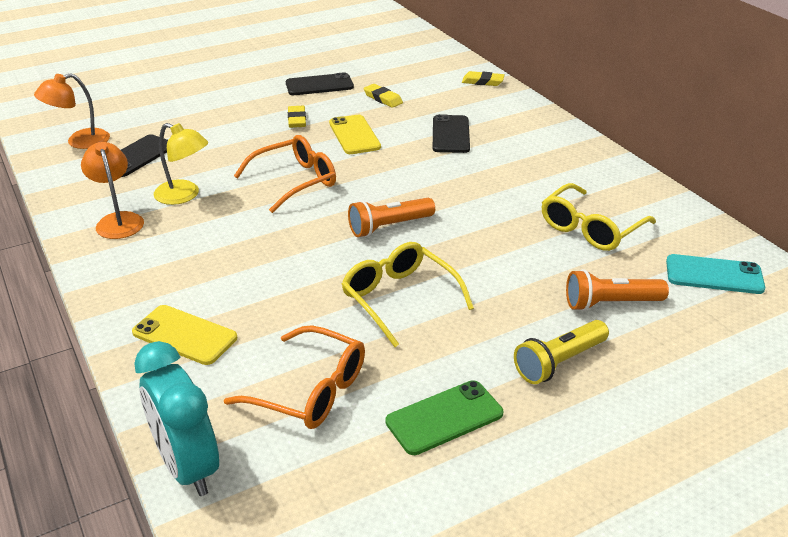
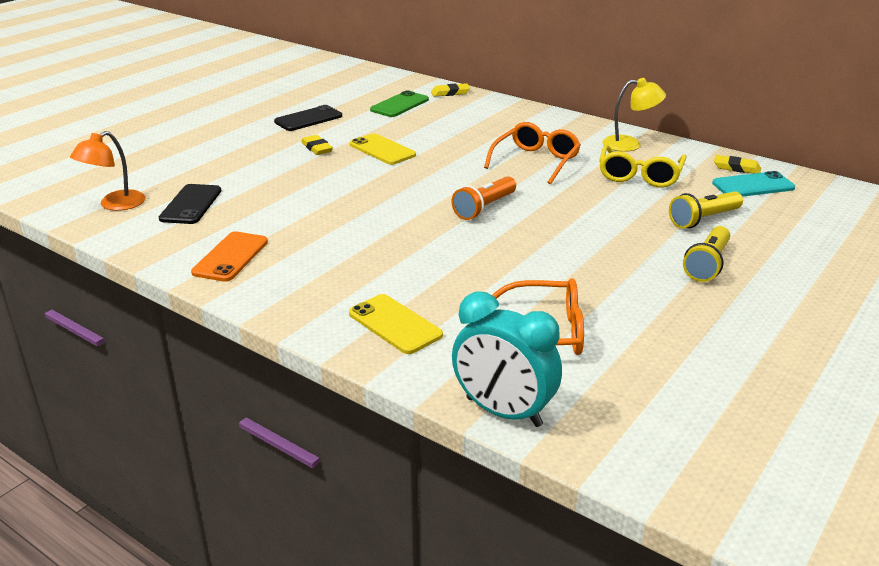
camera: 25 degrees left, 5 degrees down
orange lamp [81,142,144,239] -> orange phone [191,231,268,282]
yellow phone [132,305,237,365] -> yellow phone turned 45 degrees clockwise [349,294,443,354]
yellow lamp [154,123,208,205] -> yellow lamp moved to [602,78,666,152]
orange glasses [234,135,336,213] -> orange glasses moved to [484,122,581,185]
yellow glasses [342,242,474,347] -> none
yellow eraser [363,84,403,108] -> yellow eraser moved to [714,155,761,174]
green phone [386,380,503,455] -> green phone moved to [370,90,429,117]
black phone [433,114,470,153] -> none
orange flashlight [566,269,669,311] -> yellow flashlight [669,191,743,228]

